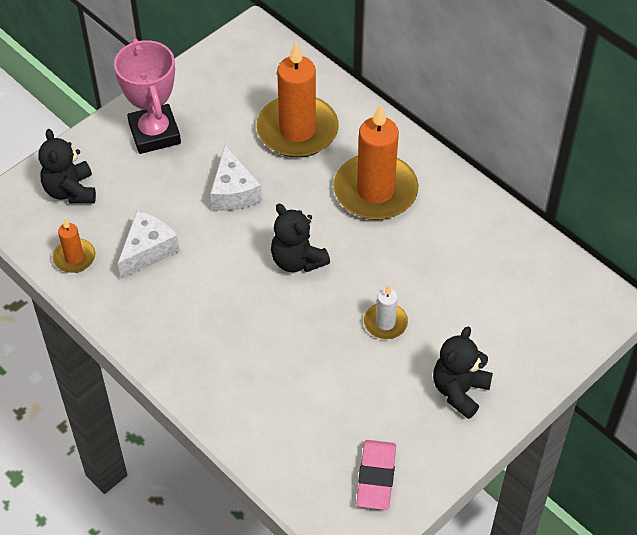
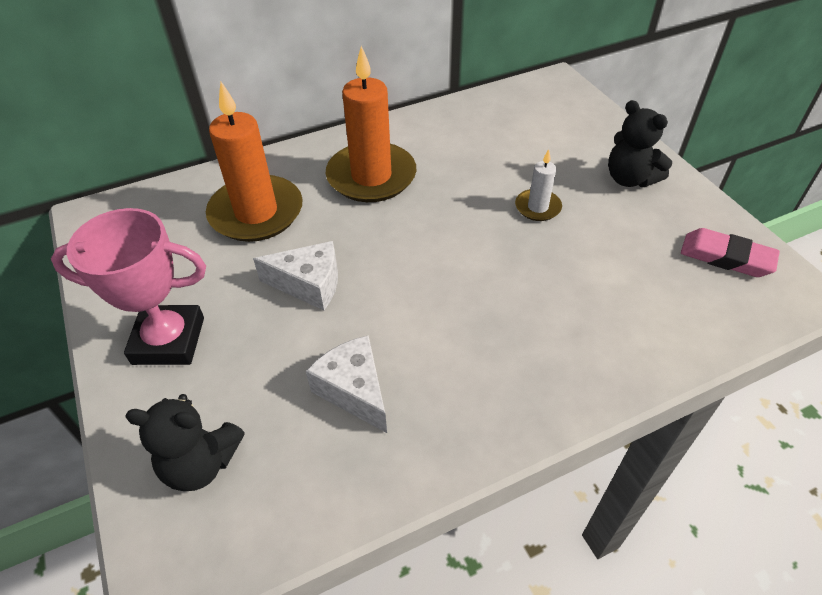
camera: 70 degrees left, 5 degrees down
orange candle [53,219,95,273] -> none
black teddy bear [271,204,330,272] -> none

